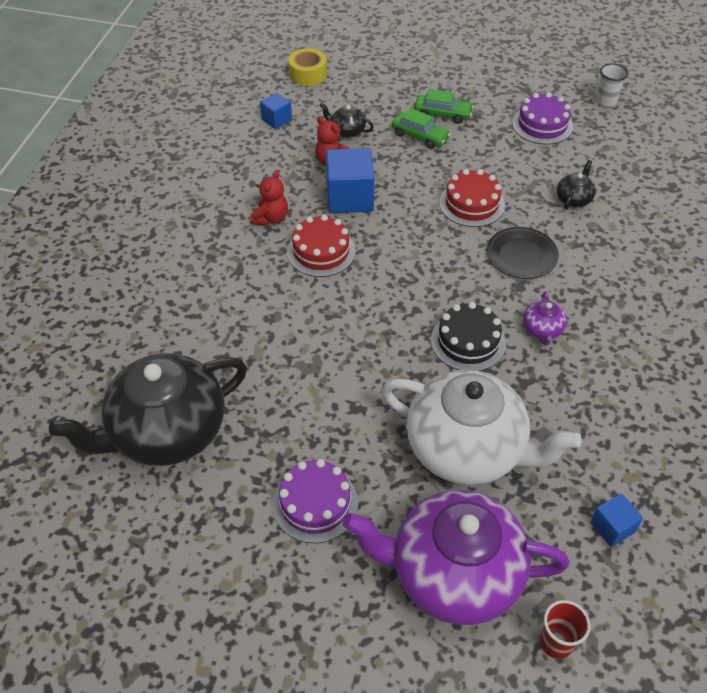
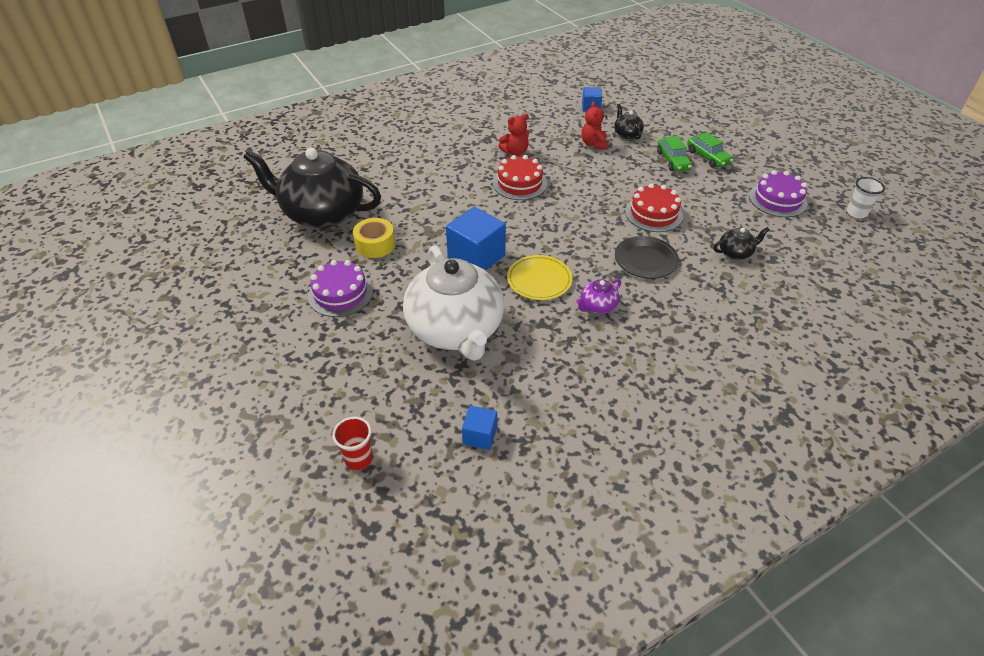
camera: 45 degrees right, 5 degrees down
yellow tape [288,48,327,86] -> yellow tape moved to [353,218,395,258]
blue cube [326,148,375,213] -> blue cube moved to [446,207,506,270]
purple teapot [343,490,569,625] -> none
black cake [431,302,506,371] -> yellow plate [507,255,572,300]

